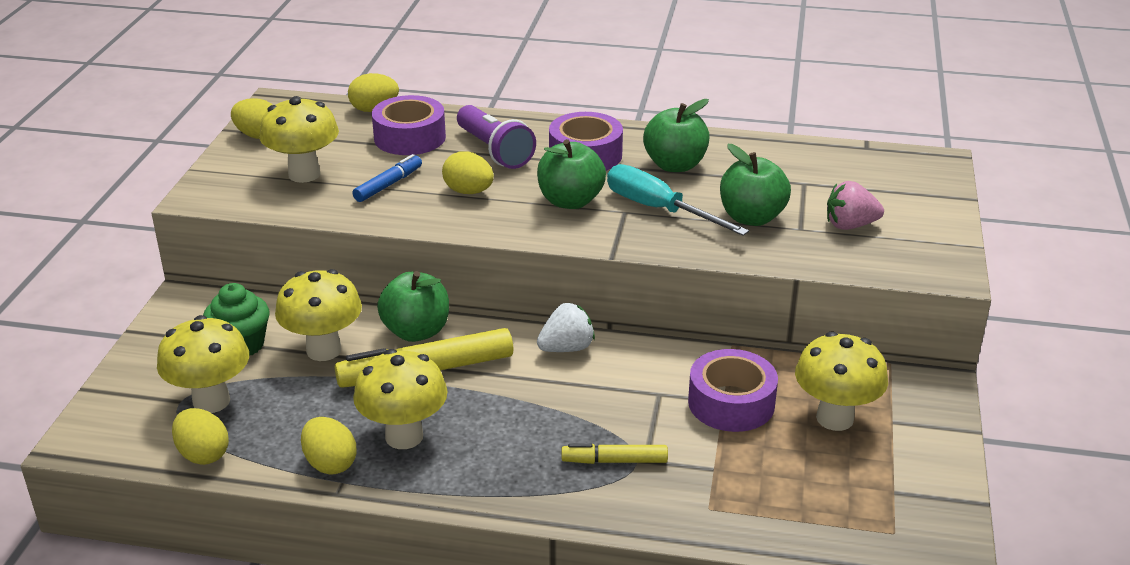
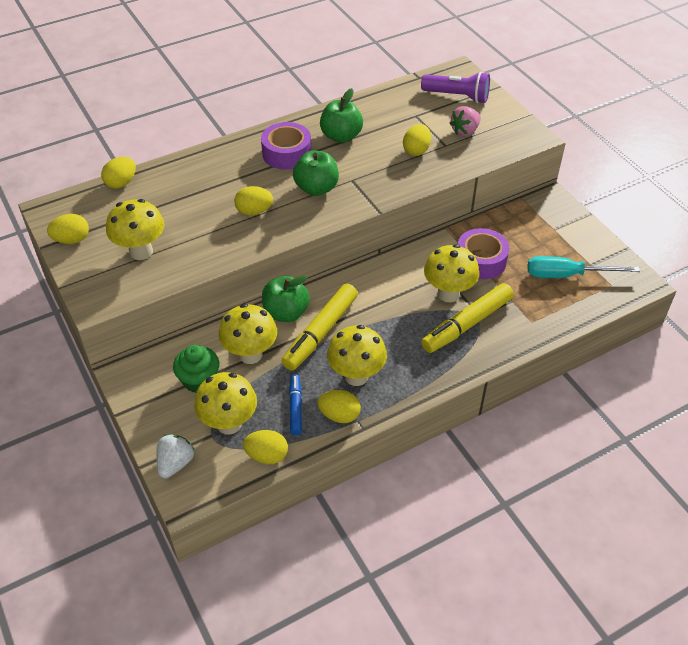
camera: 40 degrees left, 15 degrees up
blue marker [352,154,422,202] -> blue marker moved to [289,375,302,435]
purple tape [372,95,446,155] -> none
purple flashlight [457,105,536,169] -> purple flashlight moved to [421,72,490,103]
white strawberry [537,303,595,352] -> white strawberry moved to [156,434,194,479]
yellow marker [562,444,668,464] -> yellow marker [421,283,514,353], size x1.82
turquoise screwdriver [607,164,749,236] -> turquoise screwdriver moved to [528,256,640,278]
green apple [720,144,791,226] -> yellow egg [403,124,431,156]
yellow mushroom [795,332,888,431] -> yellow mushroom moved to [424,244,479,302]

